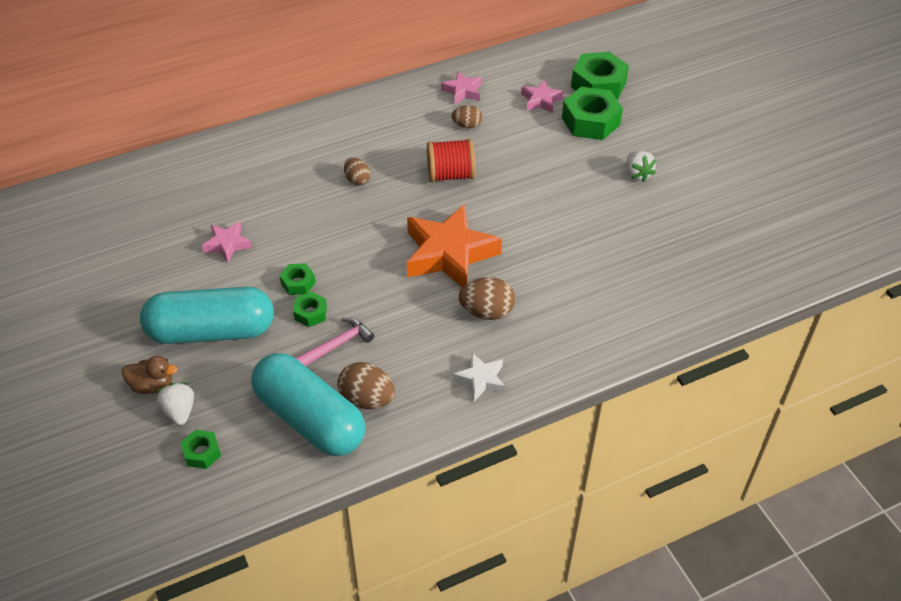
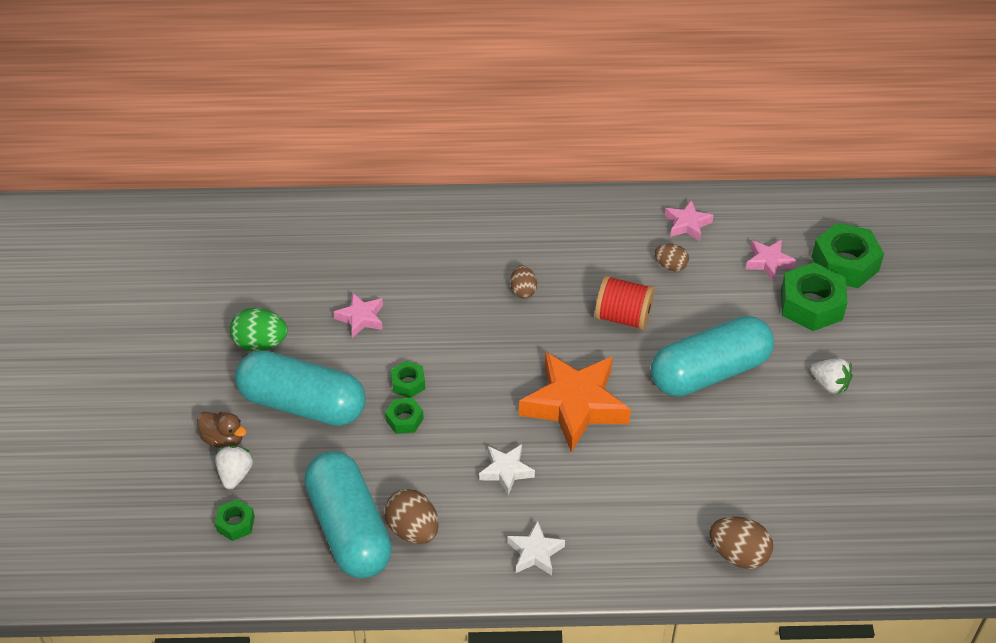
camera: 25 degrees right, 0 degrees up
pink hammer [295,317,374,366] -> none
brown egg [458,277,515,320] -> brown egg moved to [709,516,773,569]
white strawberry [626,151,657,182] -> white strawberry turned 60 degrees counterclockwise [810,359,852,394]
none -> green egg [230,308,288,351]
none -> white star [479,444,535,495]
none -> turquoise capsule [651,316,774,397]

